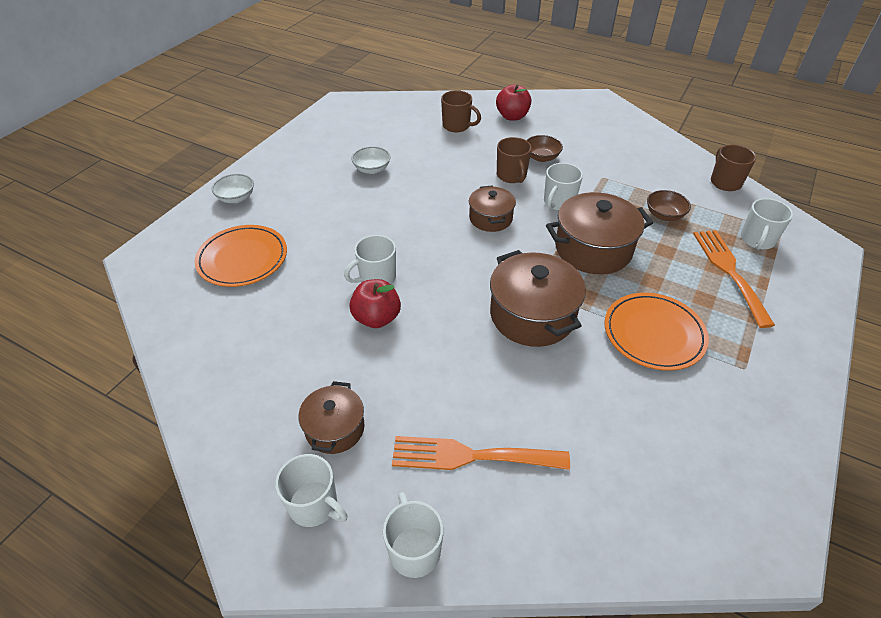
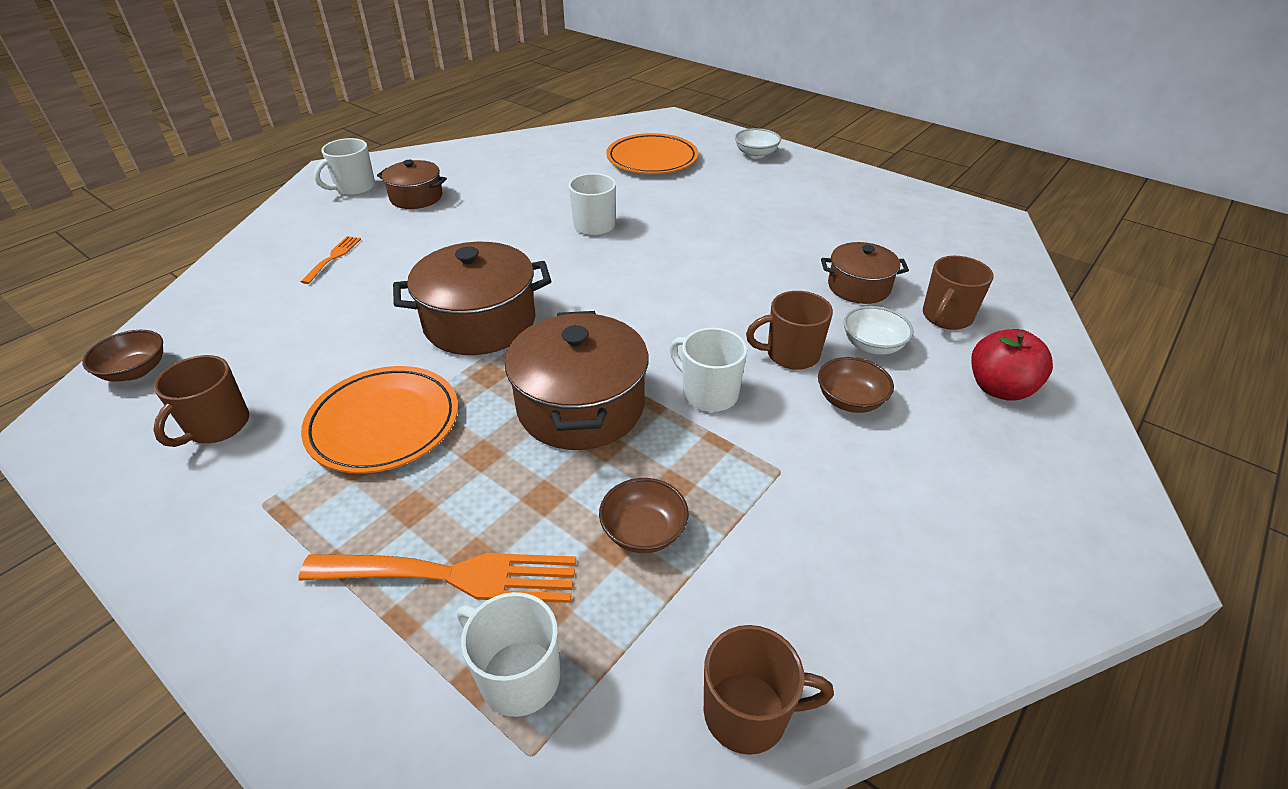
camera: 100 degrees right, 5 degrees down
red apple [349,279,401,328] -> none
white bowl [351,146,391,174] -> white bowl moved to [843,306,914,355]
white mug [383,492,444,578] -> none
orange fork [392,436,570,470] -> orange fork [301,236,361,284], size x0.52
brown pot [469,185,516,232] -> brown pot moved to [821,242,909,304]
none -> brown bowl [82,330,163,382]
none -> brown mug [153,355,249,447]

